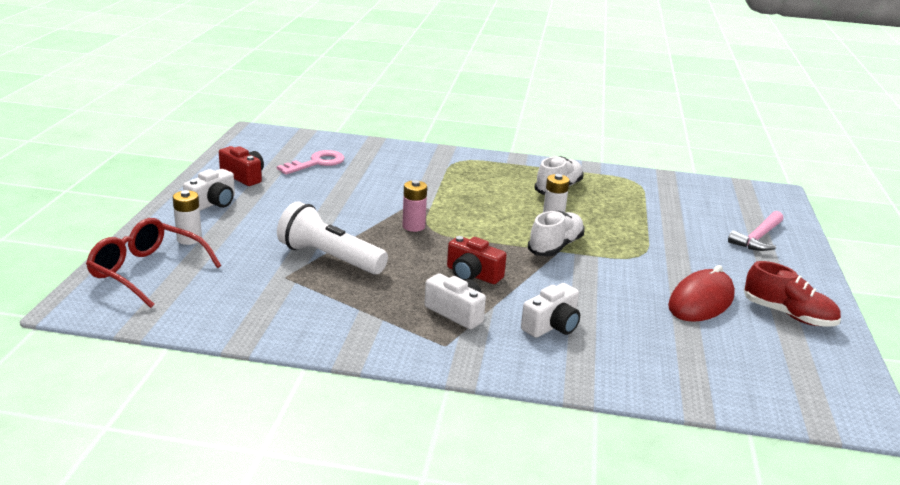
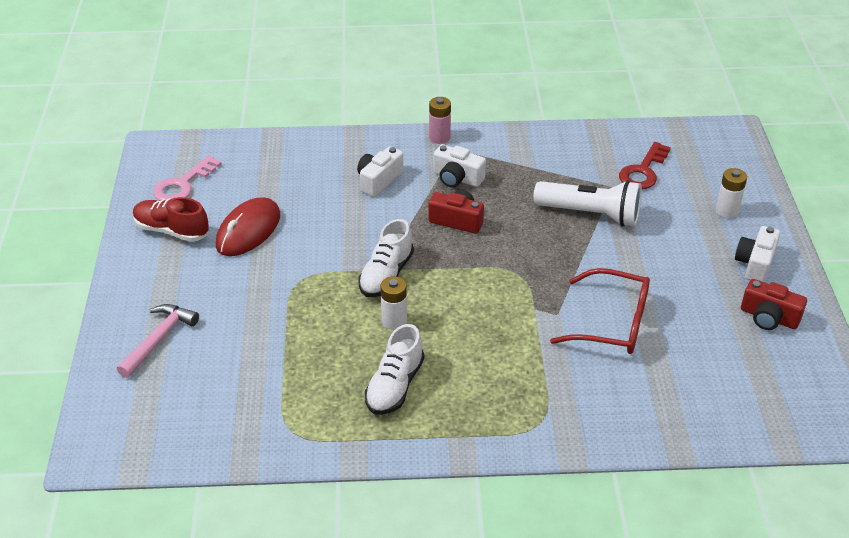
camera: 170 degrees right, 15 degrees up
red glasses [86,218,221,308] -> red glasses moved to [550,268,650,354]
pink key [277,150,345,175] -> pink key moved to [153,155,222,201]
pink battery [402,180,427,232] -> pink battery moved to [429,97,451,144]
none -> red key [619,142,671,189]

